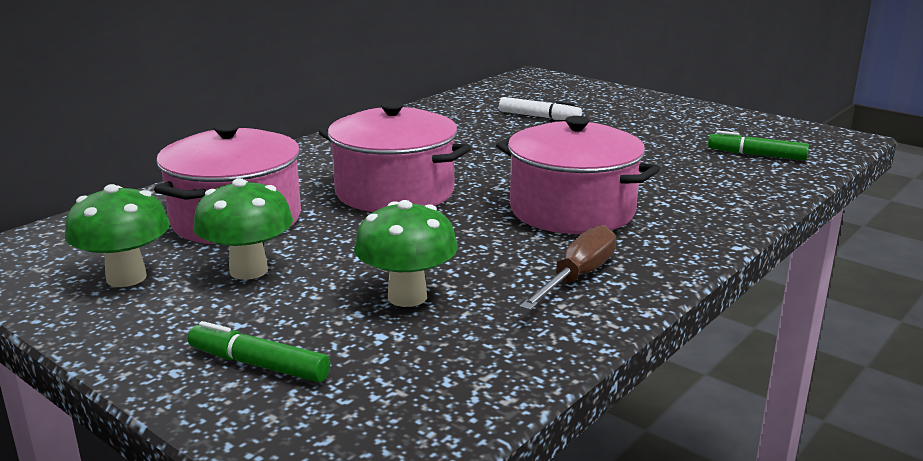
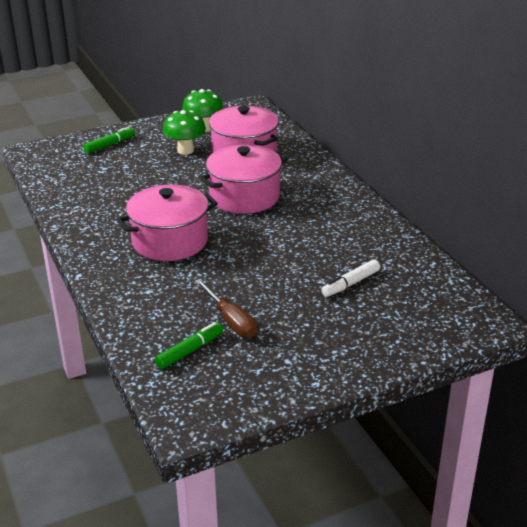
camera: 115 degrees right, 10 degrees up
green mushroom [354,200,458,307] -> none
brown screwdriver [519,225,616,310] -> brown screwdriver moved to [195,279,257,338]

